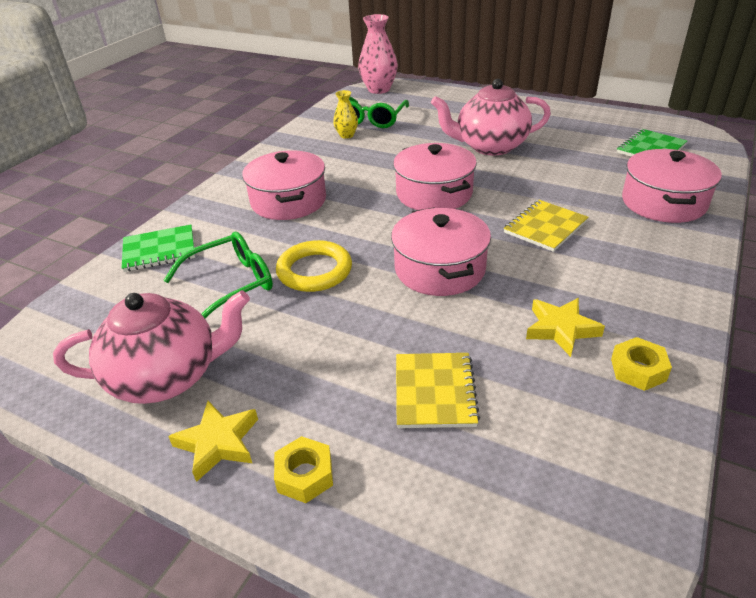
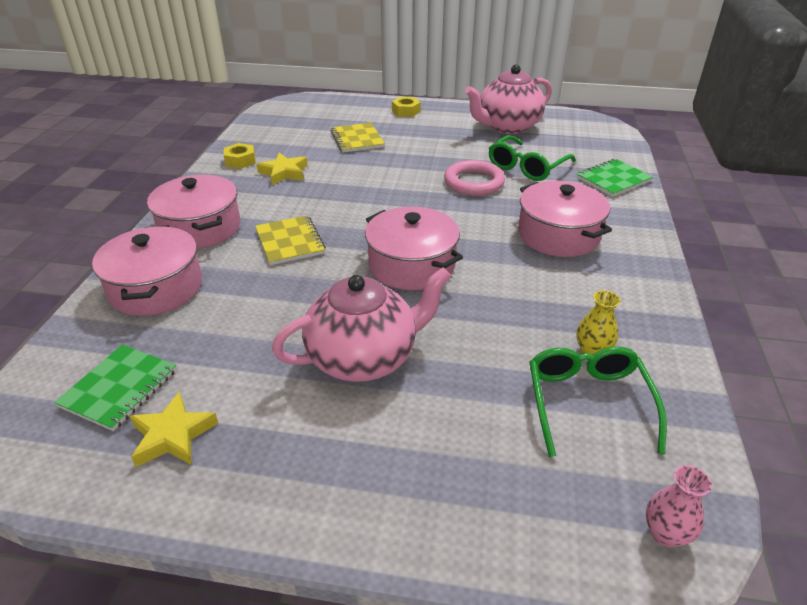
camera: 160 degrees right, 0 degrees up
yellow star [168,401,258,482] -> yellow star moved to [130,392,218,467]
yellow ring [276,240,352,292] -> pink ring [444,160,505,196]
pink vase [358,14,398,94] -> pink vase [646,465,712,547], size x0.55
pink pot [391,207,491,296] -> pink pot moved to [147,175,241,249]
yellow notebook [503,200,588,252] -> yellow notebook turned 45 degrees counterclockwise [255,215,326,265]

